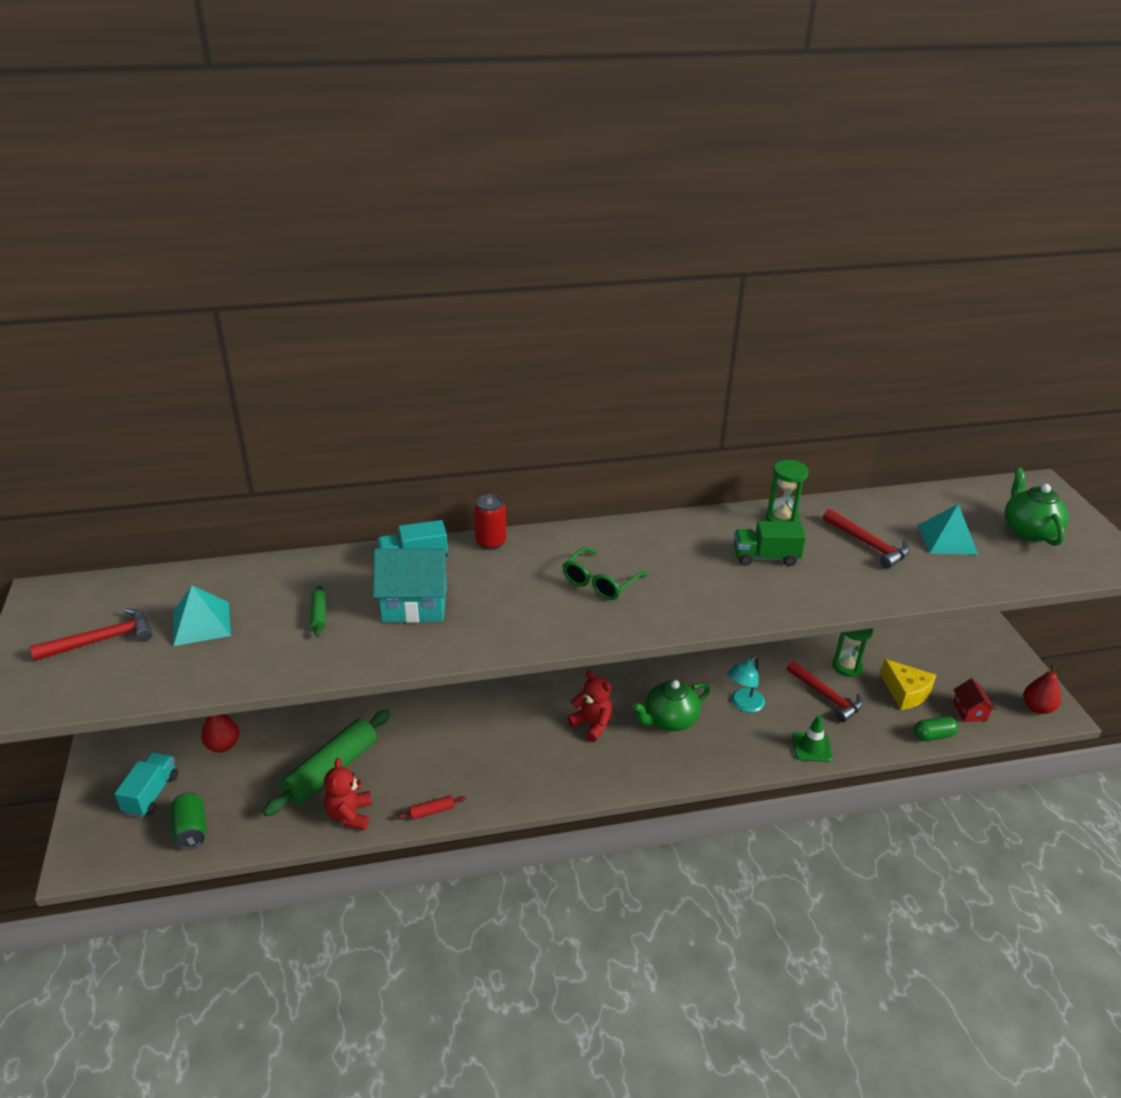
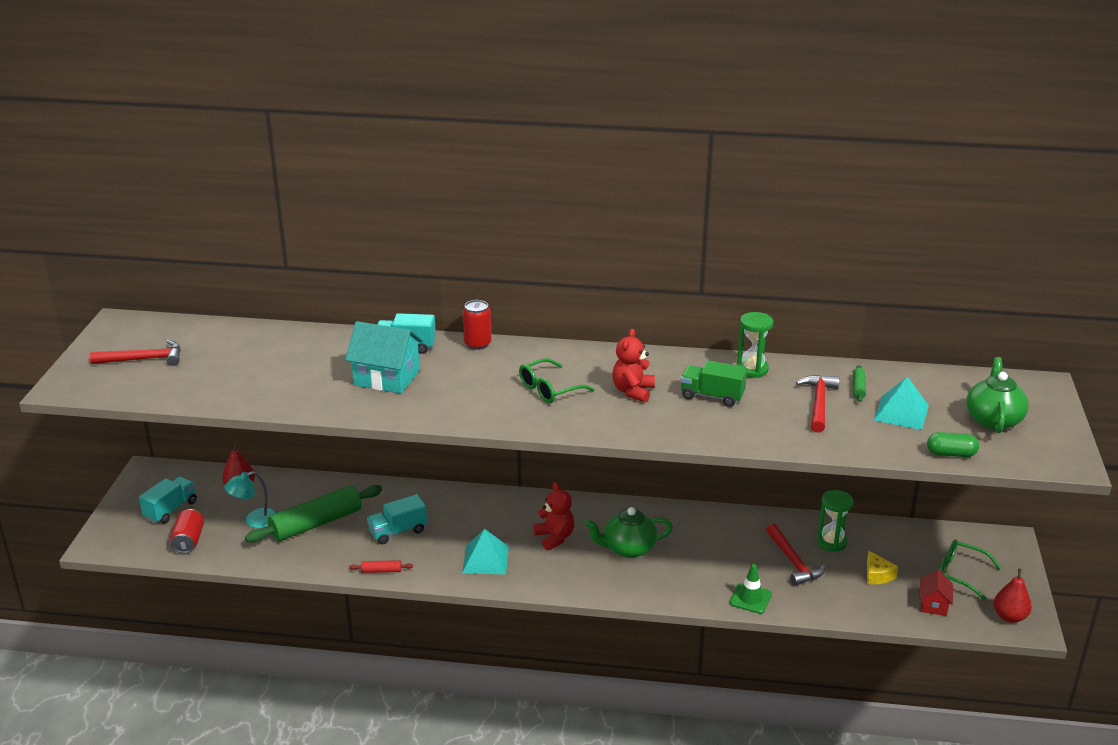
camera: 20 degrees right, 5 degrees down
green can [170,792,207,850] -> red can [170,509,204,553]
turquoise pyramid [173,585,231,646] -> turquoise pyramid moved to [462,529,509,574]
green rolling pin [310,585,326,637] -> green rolling pin moved to [853,365,866,402]
red teddy bear [324,758,372,831] -> red teddy bear moved to [612,329,655,403]
turquoise lamp [728,656,765,712] -> turquoise lamp moved to [224,471,277,528]
red hammer [823,509,910,569] -> red hammer turned 150 degrees counterclockwise [796,375,840,433]
yellow cheese [880,659,936,710] -> yellow cheese [867,551,898,584], size x0.66
green capsule [913,716,958,741] -> green capsule moved to [927,432,979,457]
none -> turquoise truck [367,494,427,545]
none -> green glasses [938,539,1001,600]

